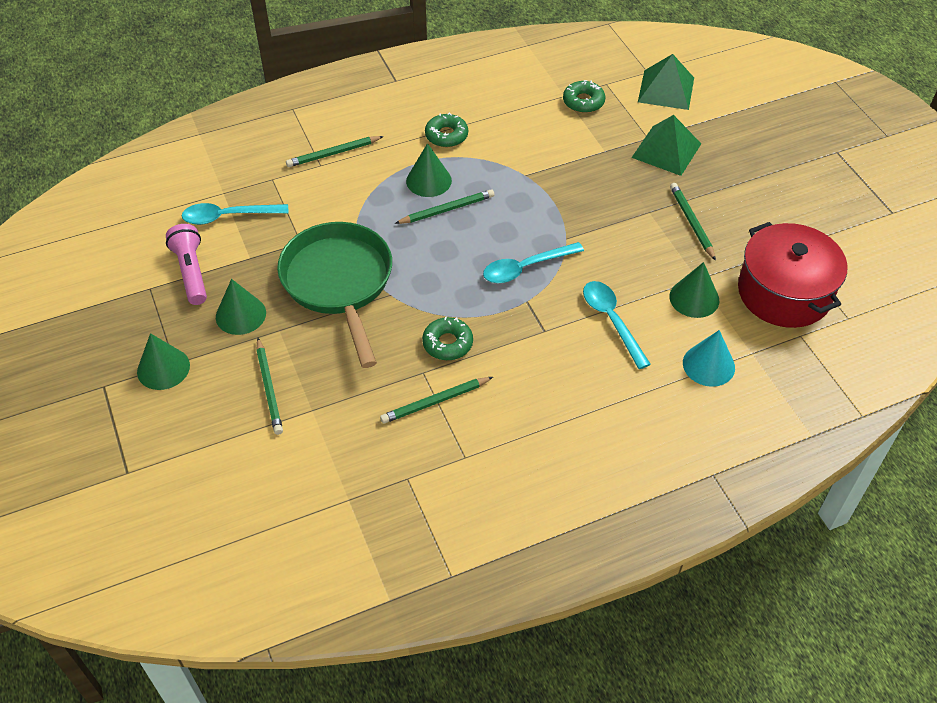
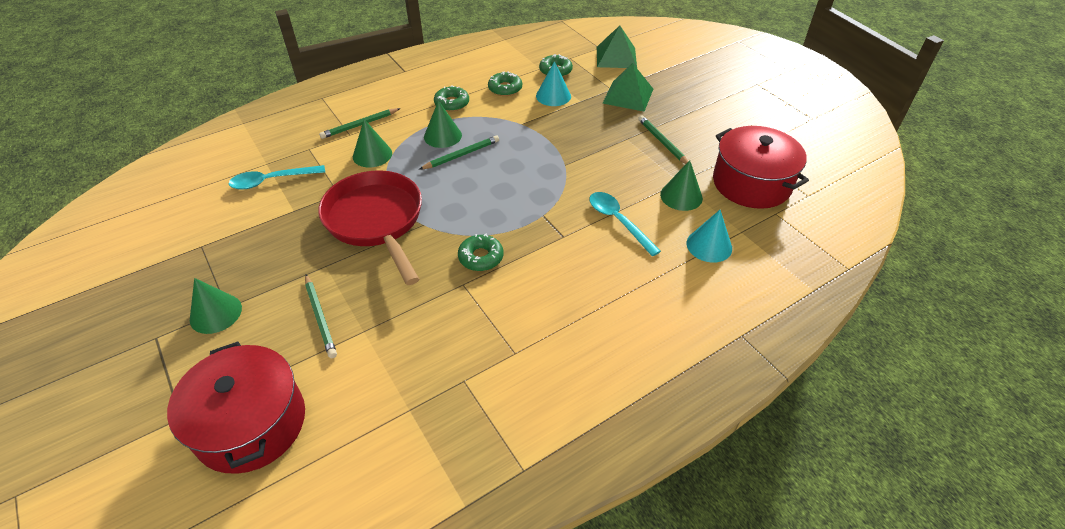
camera: 10 degrees left, 5 degrees down
pink flashlight [166,224,207,305] -> none
green cone [216,279,266,335] -> green cone moved to [353,119,392,168]
green pan [277,222,392,368] -> red pan [318,170,422,285]
green pencil [380,377,493,424] -> none
turquoise spoon [483,242,584,283] -> none
none -> red pot [167,341,305,474]
none -> green donut [488,71,522,96]
none -> turquoise cone [536,61,571,106]

